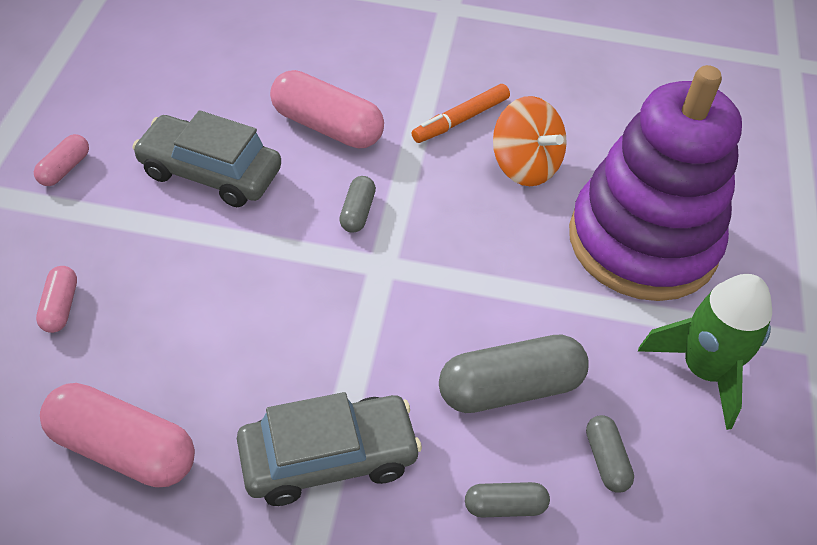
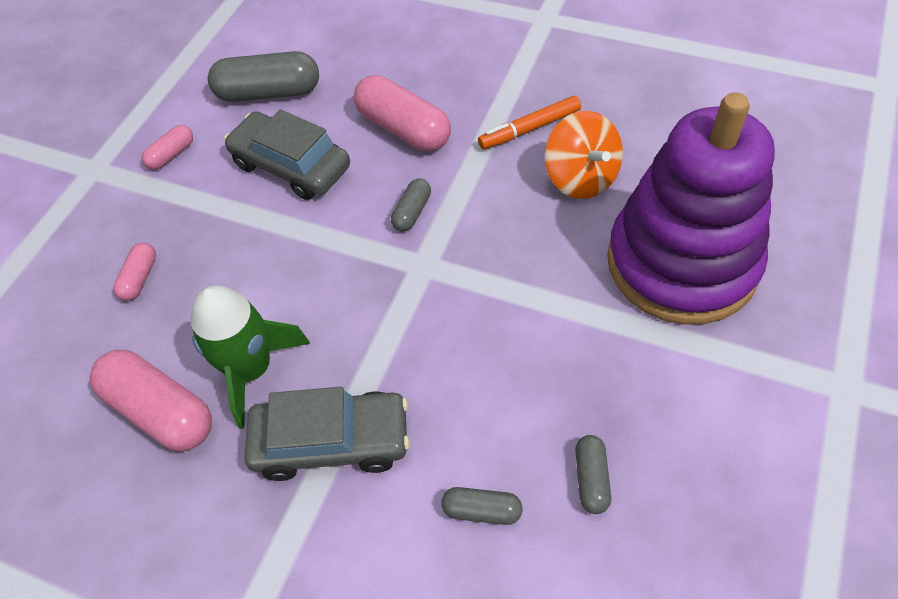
camera: 20 degrees right, 5 degrees up
grey capsule [439,335,589,413] -> grey capsule moved to [208,51,319,102]
green rocket [638,274,772,430] -> green rocket moved to [191,285,310,428]

